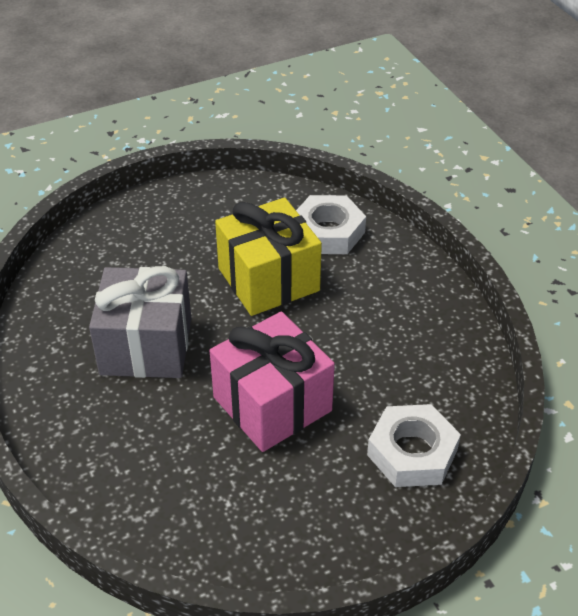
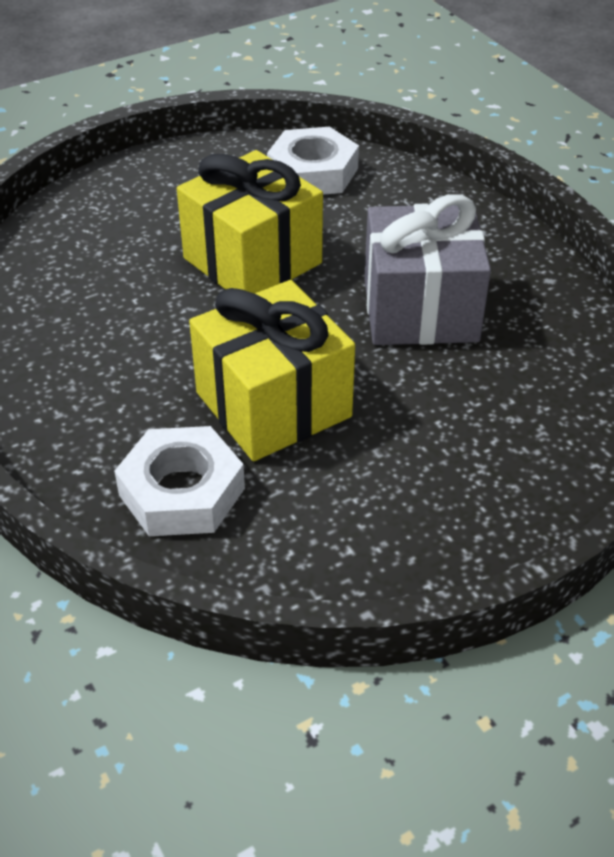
camera: 175 degrees right, 0 degrees up
pink gift [210,311,335,452] -> yellow gift [177,150,323,294]
white nut [367,404,461,487] -> white nut moved to [267,127,359,195]

